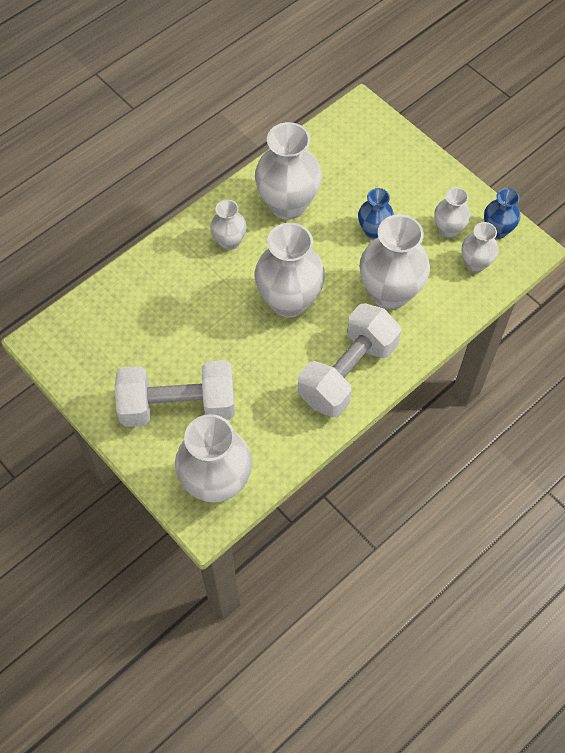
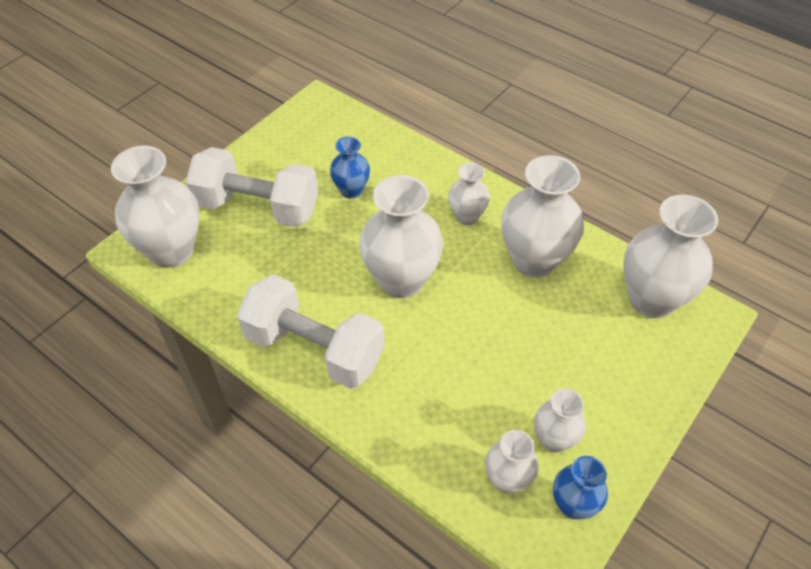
camera: 80 degrees right, 10 degrees down
white dumbbell [115,360,235,427] -> white dumbbell turned 60 degrees counterclockwise [186,147,318,227]
blue vase [358,188,394,239] -> blue vase moved to [330,136,370,199]
white vase [360,214,430,310] -> white vase moved to [623,195,718,318]

